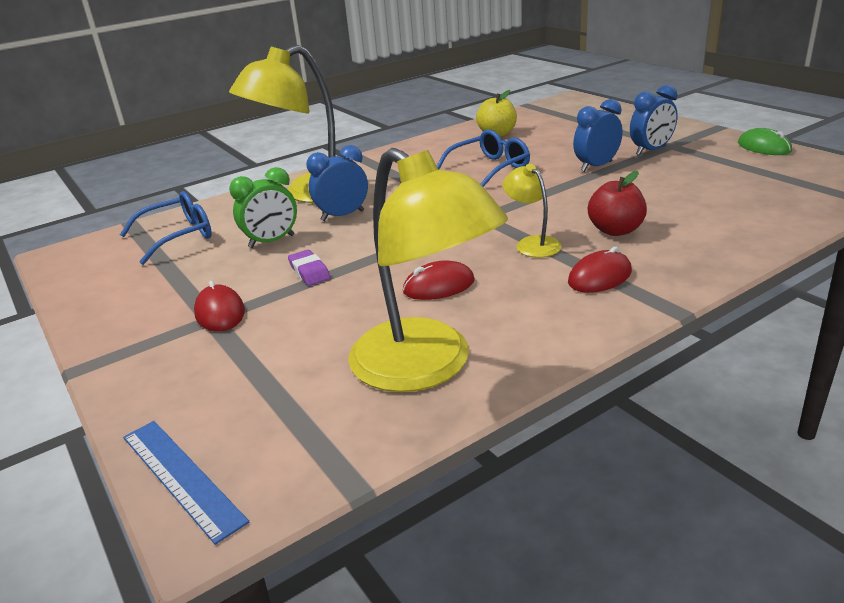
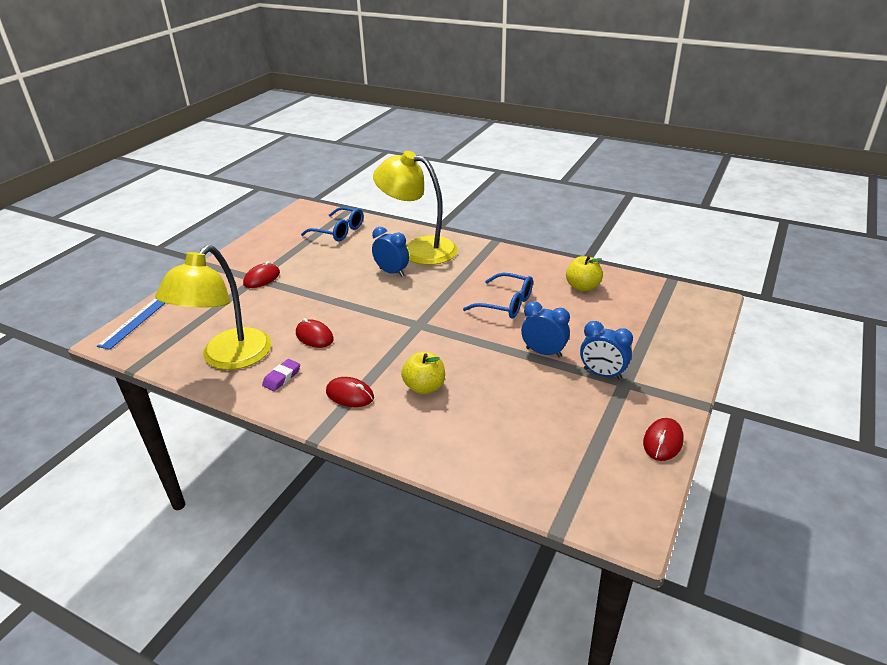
camera: 60 degrees right, 5 degrees up
green clock [229,167,297,248] -> none
purple eraser [288,250,330,286] -> purple eraser moved to [262,359,300,391]
yellow lamp [503,164,562,257] -> none
red apple [588,171,647,236] -> yellow apple [401,352,445,394]
green mouse [738,128,792,155] -> red mouse [643,418,684,461]

